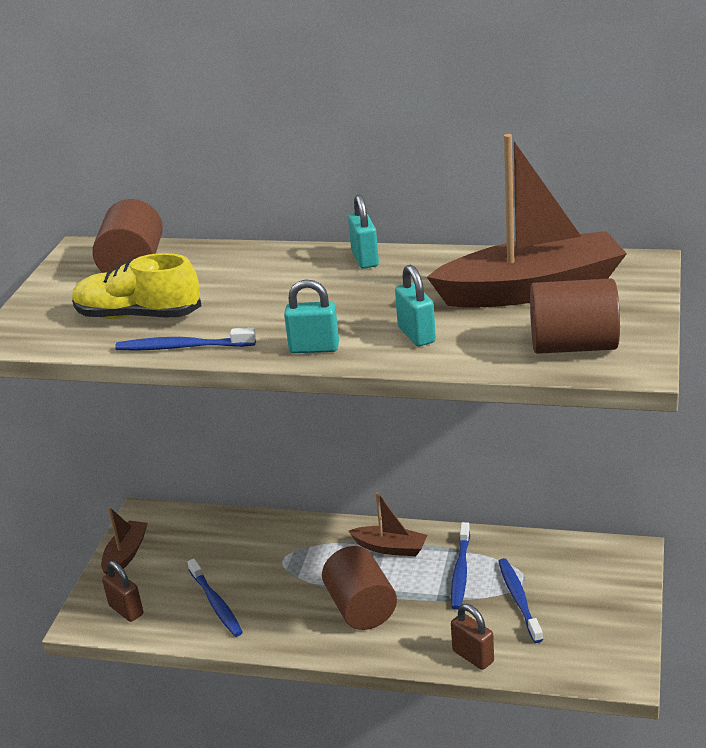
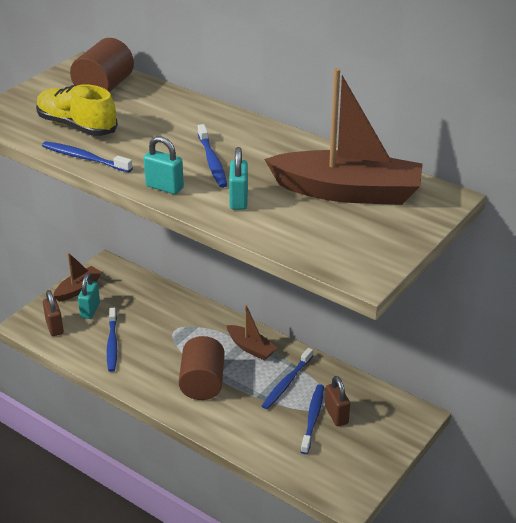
camera: 20 degrees right, 5 degrees up
turquoise padlock [348,194,379,269] -> turquoise padlock moved to [78,273,100,319]
brown padlock [451,604,494,670] -> brown padlock moved to [325,376,350,426]
brown cylinder [530,278,620,354] -> none
none -> blue toothbrush [198,124,227,188]

